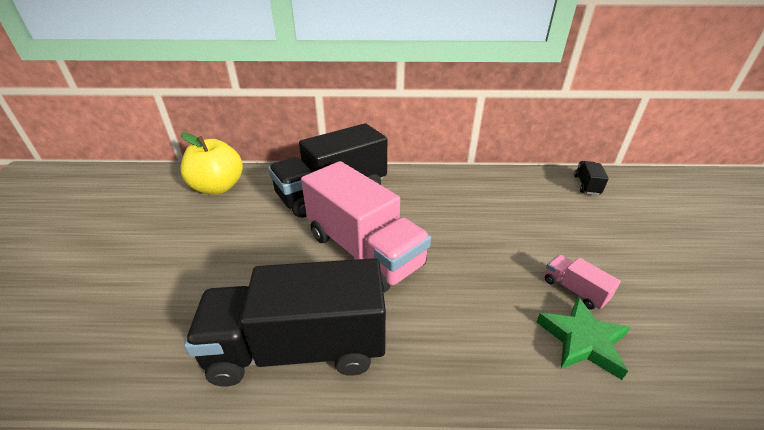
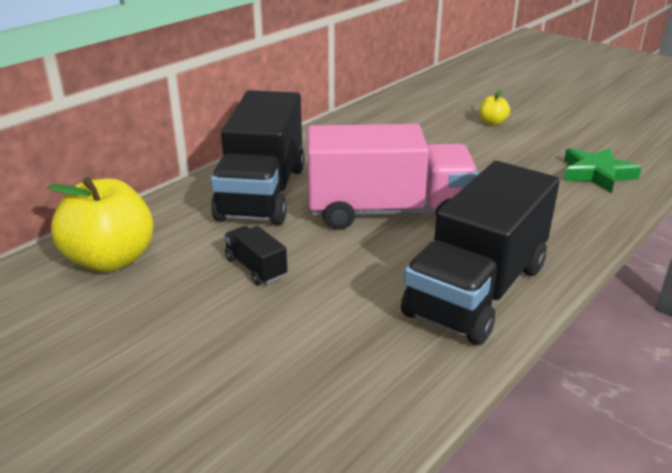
camera: 50 degrees left, 5 degrees down
pink truck [545,255,621,310] -> none
black truck [574,161,609,195] -> black truck moved to [224,226,287,285]
none -> yellow apple [479,90,510,126]

